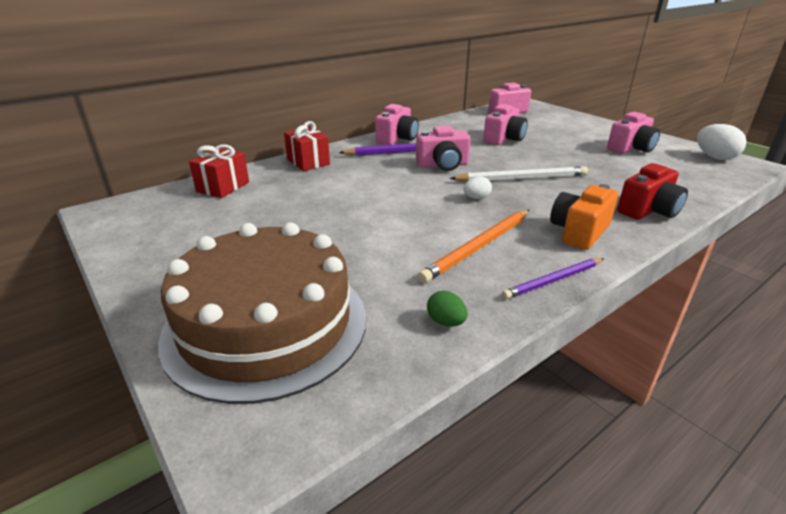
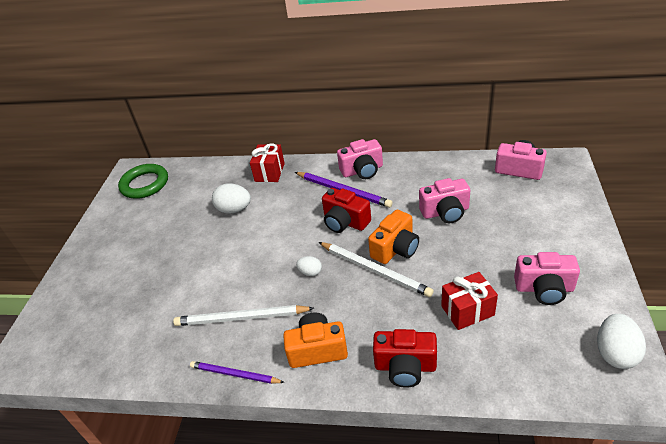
camera: 50 degrees right, 10 degrees up
brown cake [158,222,366,404] -> none
red gift [189,144,249,198] -> red gift moved to [441,272,498,330]
pink camera [416,126,471,171] -> red camera [322,188,371,233]
orange pencil [418,210,530,283] -> white pencil [173,305,314,326]
green egg [427,291,468,327] -> none
none -> green ring [118,164,168,199]
none -> white egg [212,184,251,213]
none -> orange camera [368,210,419,264]

